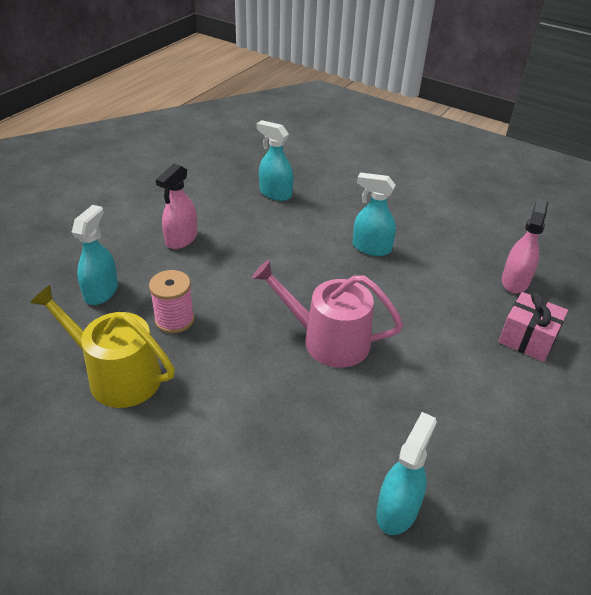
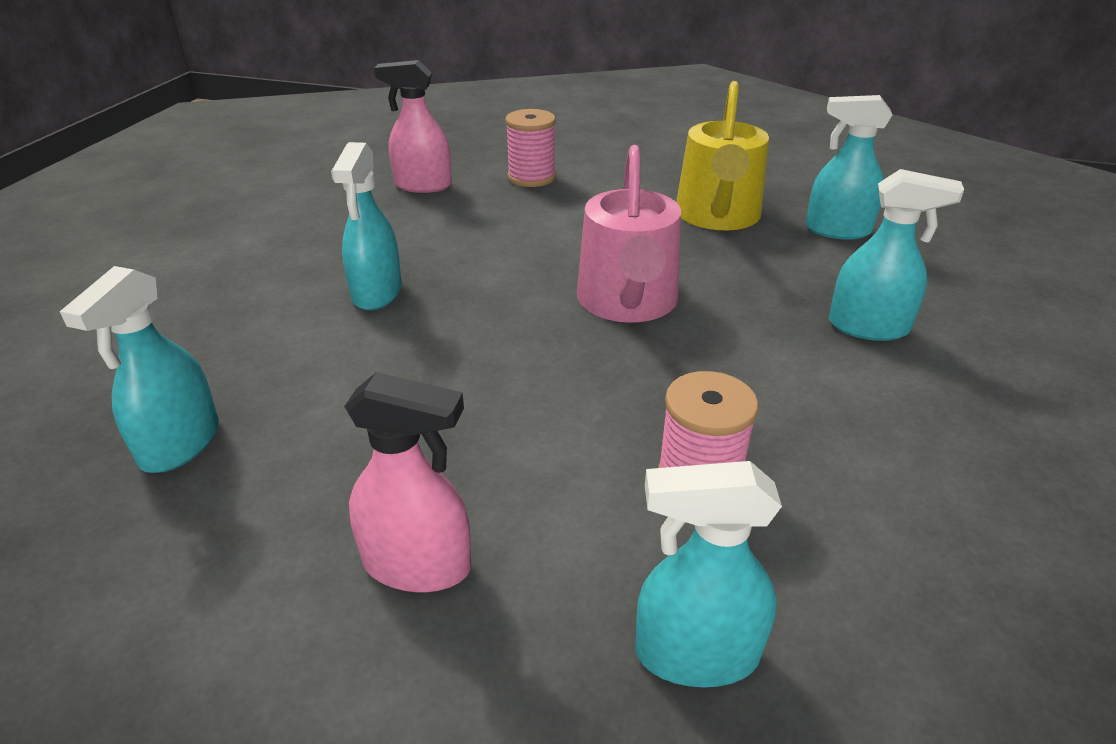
camera: 105 degrees left, 5 degrees down
yellow watering can [30,285,175,408] -> yellow watering can moved to [676,81,769,230]
pink gift [498,292,568,362] -> pink spool [505,109,556,187]
none -> turquoise spray bottle [829,169,964,341]

